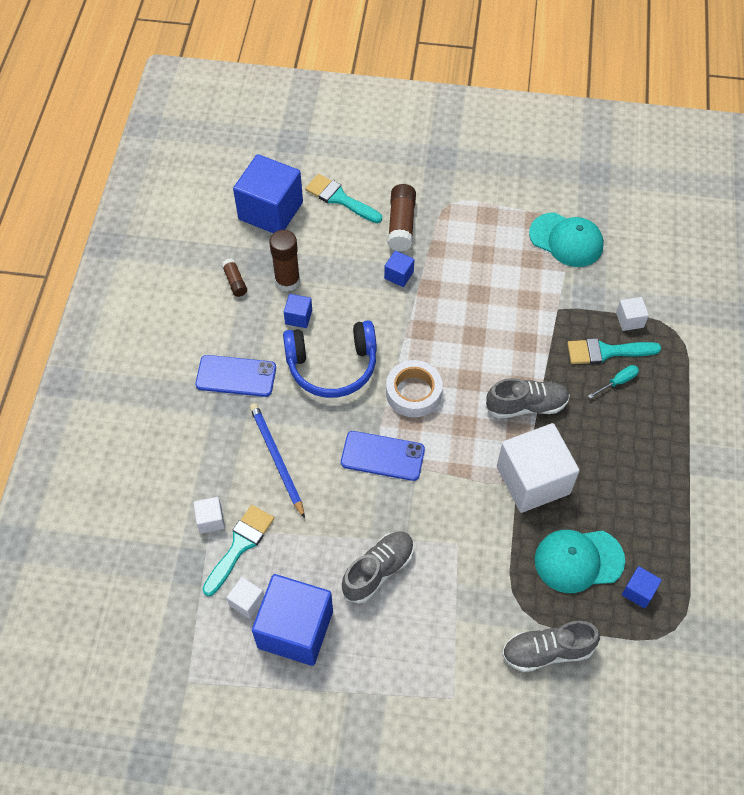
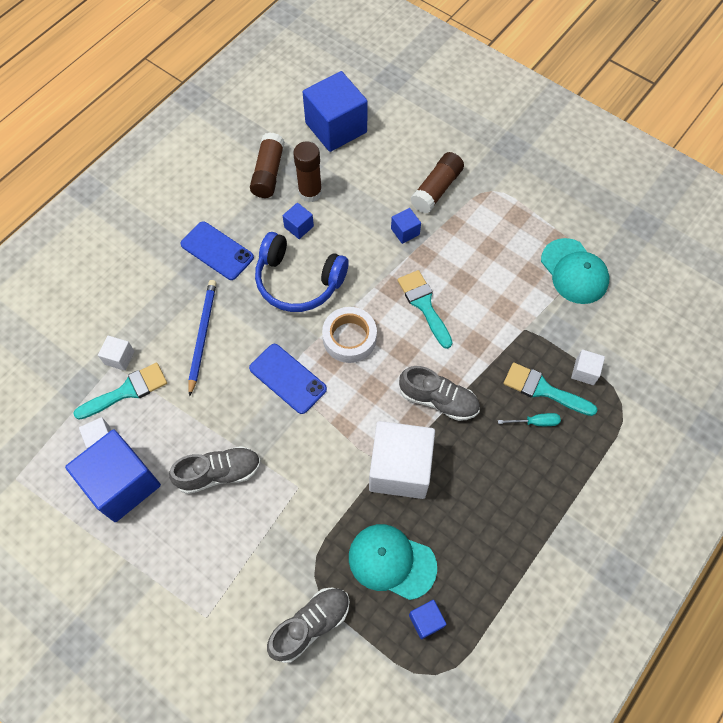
camera: 30 degrees right, 5 degrees up
brown glue stick [222,258,247,297] -> brown glue stick [250,132,285,198], size x1.77
turquoise brush [305,174,382,223] -> turquoise brush moved to [397,270,453,349]
grey shoe [502,621,600,672] -> grey shoe turned 120 degrees clockwise [267,587,350,663]

